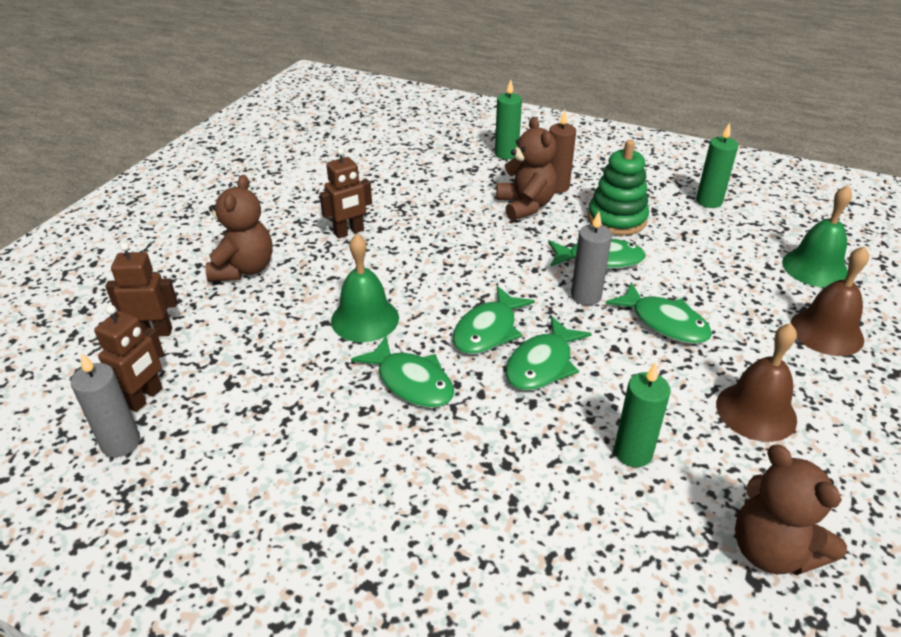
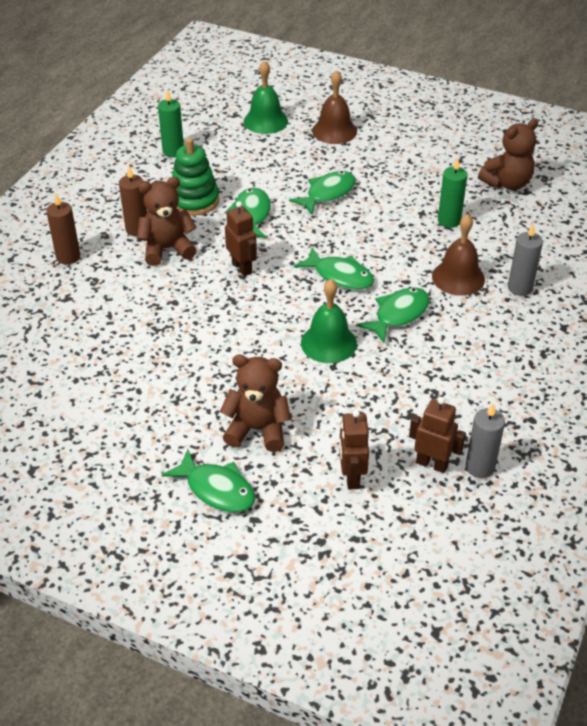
camera: 90 degrees left, 5 degrees up
brown robot [319,148,372,239] -> brown robot moved to [225,201,257,277]
green candle [495,79,522,159] -> brown candle [46,193,80,265]
green fish [506,316,592,391] -> green fish moved to [162,449,255,512]
grey candle [571,211,612,305] -> grey candle moved to [508,224,543,296]
brown bell [716,323,797,442] -> brown bell moved to [432,214,485,296]

